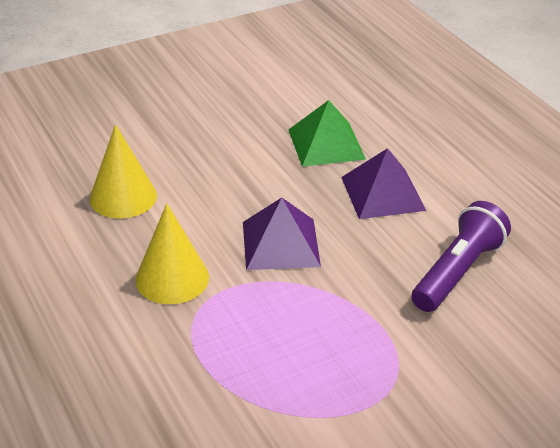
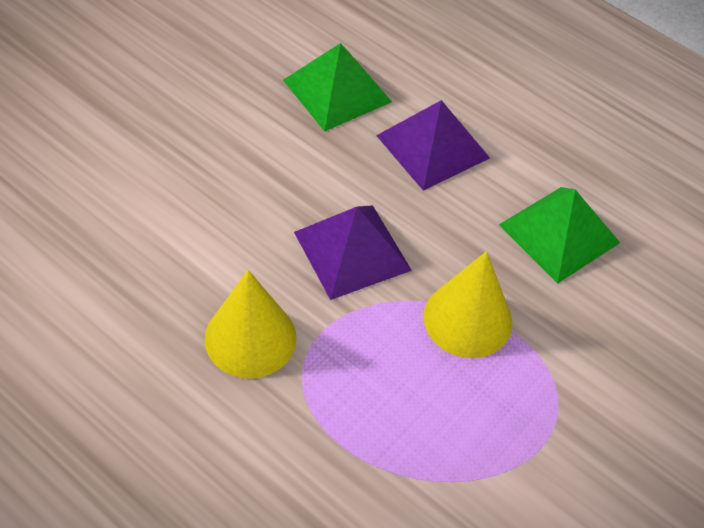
camera: 25 degrees left, 15 degrees up
yellow cone [90,124,157,218] -> yellow cone moved to [423,251,512,358]
purple flashlight [412,201,511,312] -> green pyramid [499,187,620,284]

